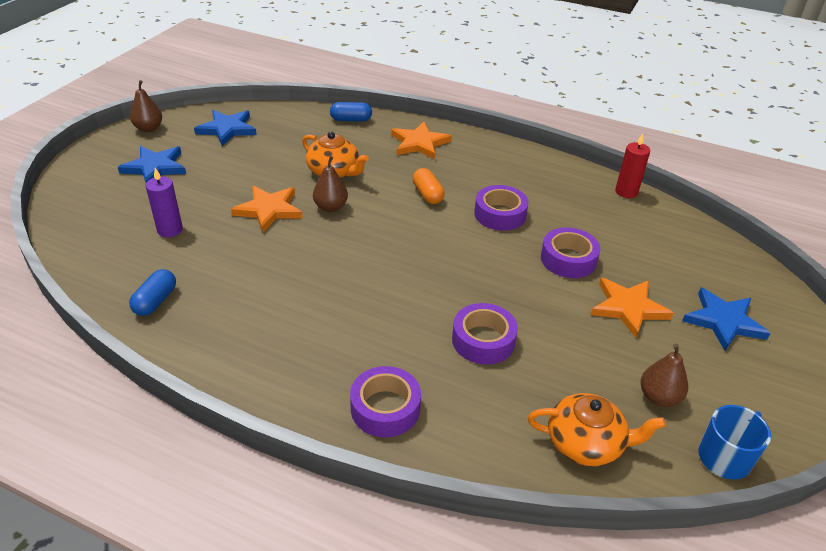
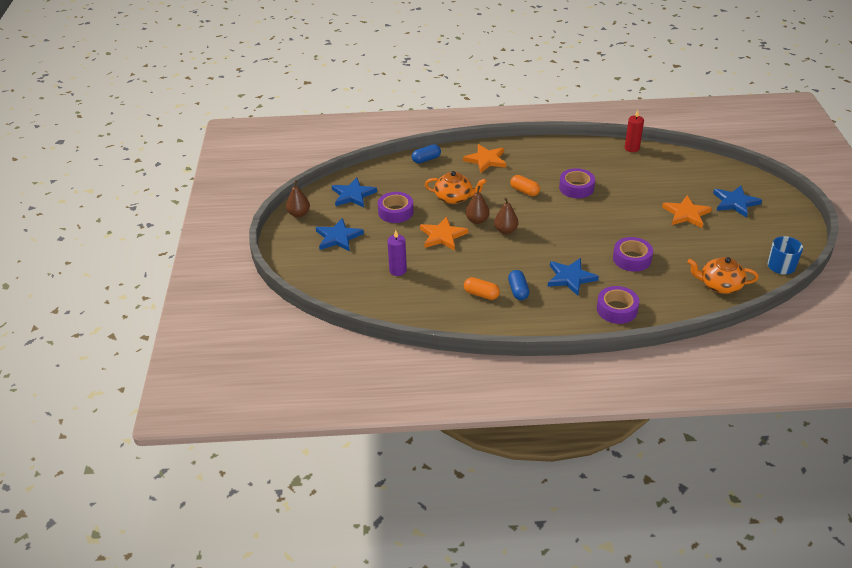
camera: 25 degrees left, 0 degrees up
blue capsule [129,269,176,316] -> blue capsule moved to [508,270,530,300]
orange teapot [528,393,666,466] -> orange teapot turned 150 degrees counterclockwise [687,257,759,294]
purple tape [541,227,600,278] -> purple tape moved to [378,192,414,223]
brown pear [641,343,688,407] -> brown pear moved to [494,197,519,234]
none -> orange capsule [464,277,500,300]
none -> blue star [548,258,599,296]

